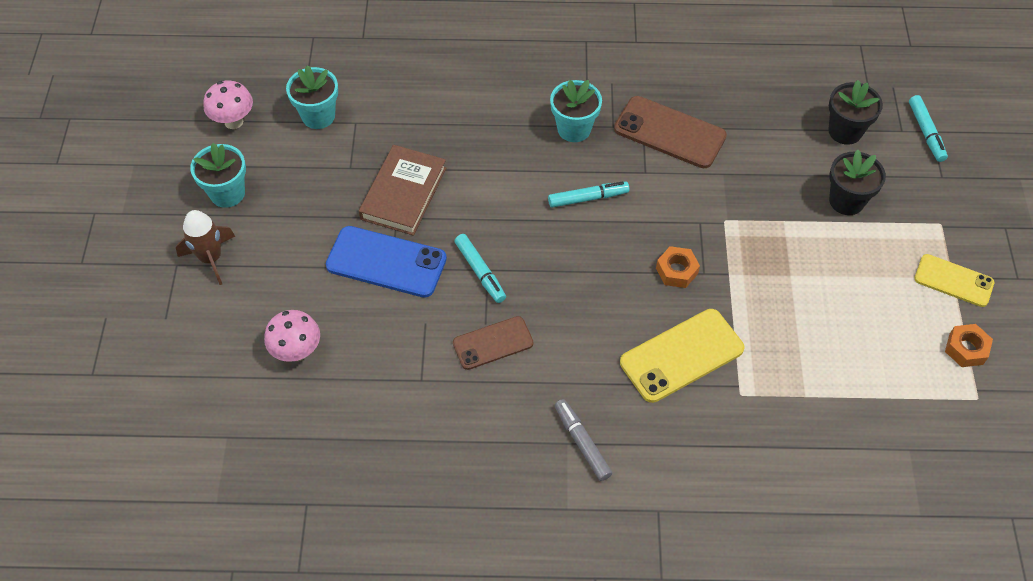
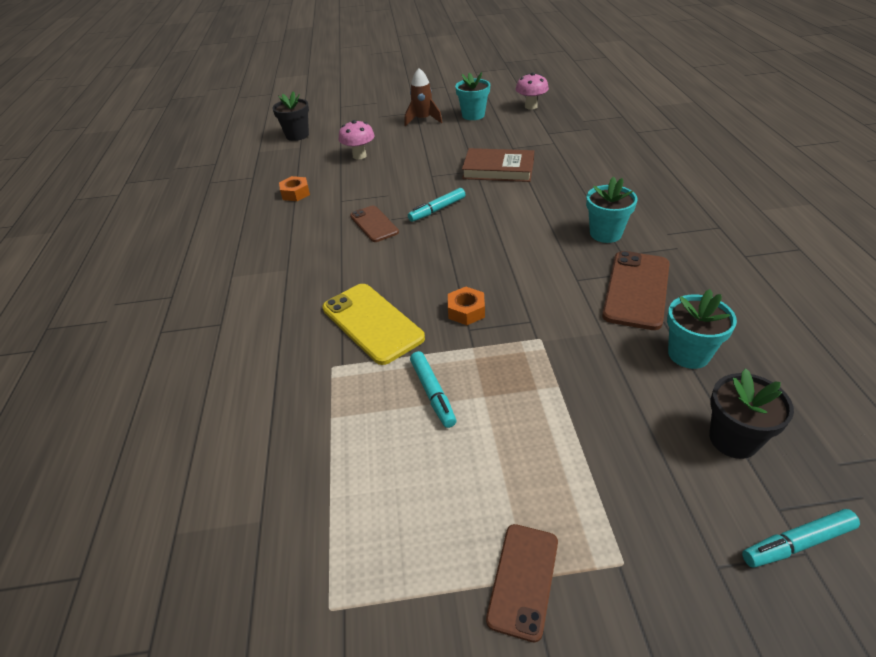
camera: 85 degrees right, 15 degrees down
turquoise flower pot [286,65,338,129] -> turquoise flower pot moved to [667,289,737,369]
blue phone [326,226,447,298] -> none
turquoise marker [548,181,629,208] -> turquoise marker moved to [410,351,456,428]
grey marker [554,399,612,481] -> none
black flower pot [829,150,886,215] -> black flower pot moved to [272,91,309,141]
yellow phone [914,254,994,307] -> brown phone [486,524,558,642]
orange nut [945,324,993,367] -> orange nut moved to [279,176,310,201]

